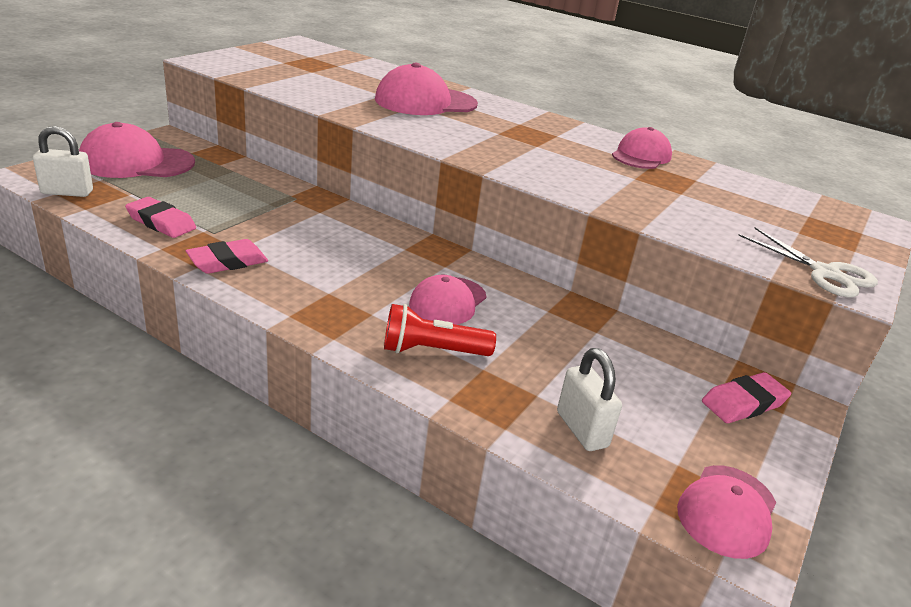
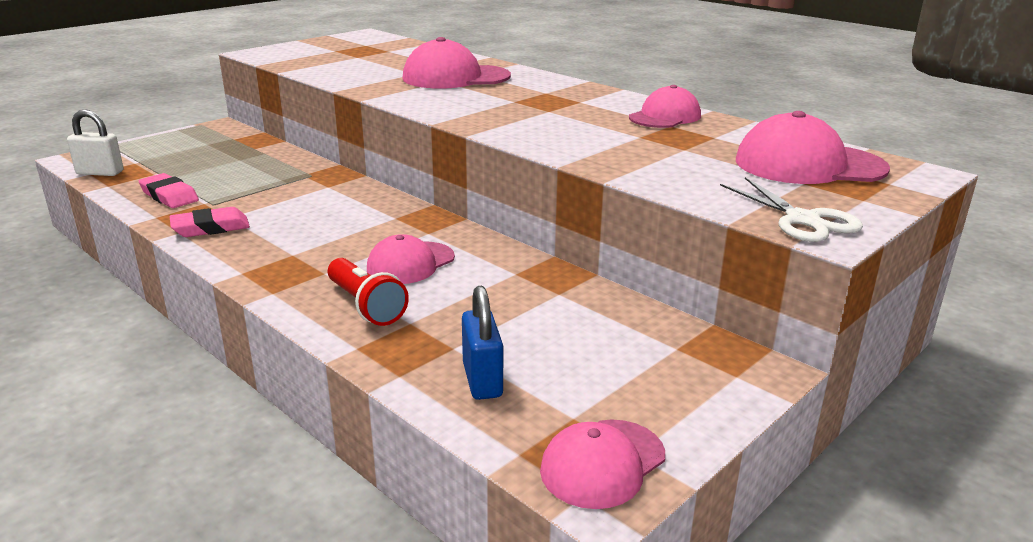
camera: 15 degrees right, 5 degrees down
pink cap [79,122,195,178] -> pink cap moved to [736,111,890,184]
red flashlight [384,304,496,356] -> red flashlight turned 135 degrees counterclockwise [328,258,409,326]
white padlock [557,348,622,451] -> blue padlock [462,286,503,400]
pink eraser [702,372,791,423] -> none

